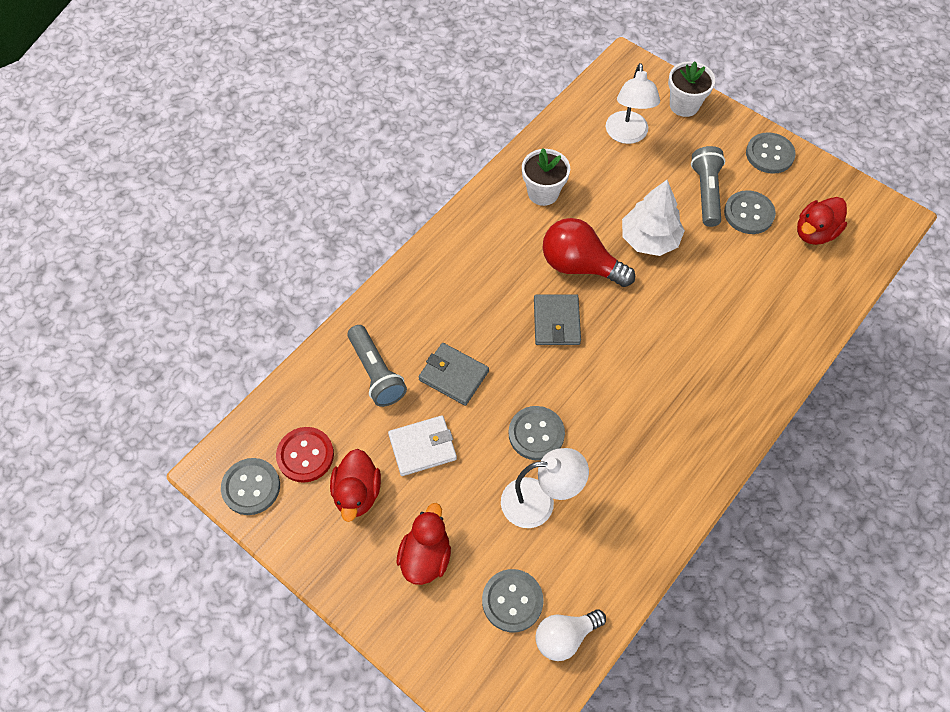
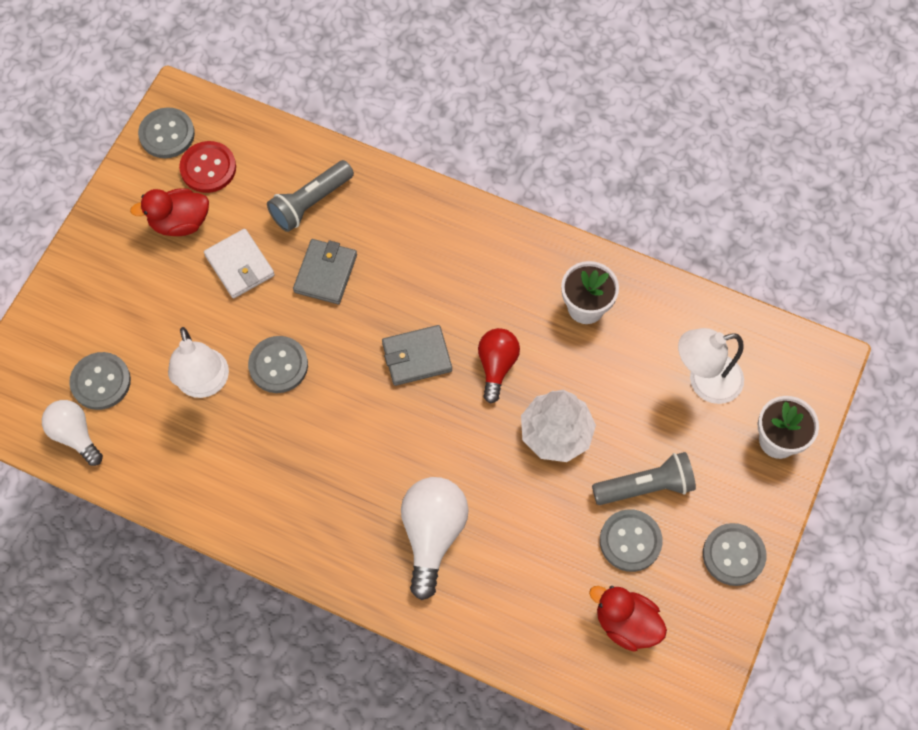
camera: 75 degrees right, 5 degrees up
red duck [397,503,451,585] -> none
red light bulb [543,218,635,287] -> red light bulb [478,328,520,404], size x0.65
none -> white light bulb [401,477,469,600]

